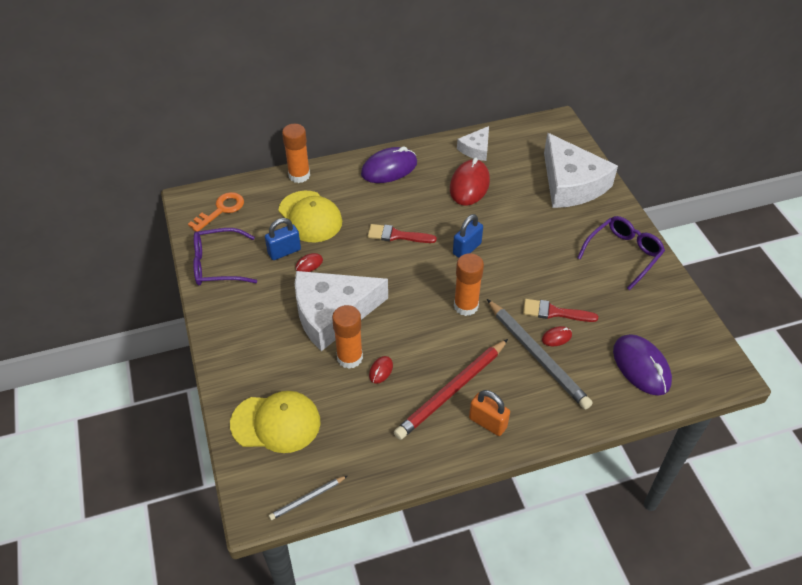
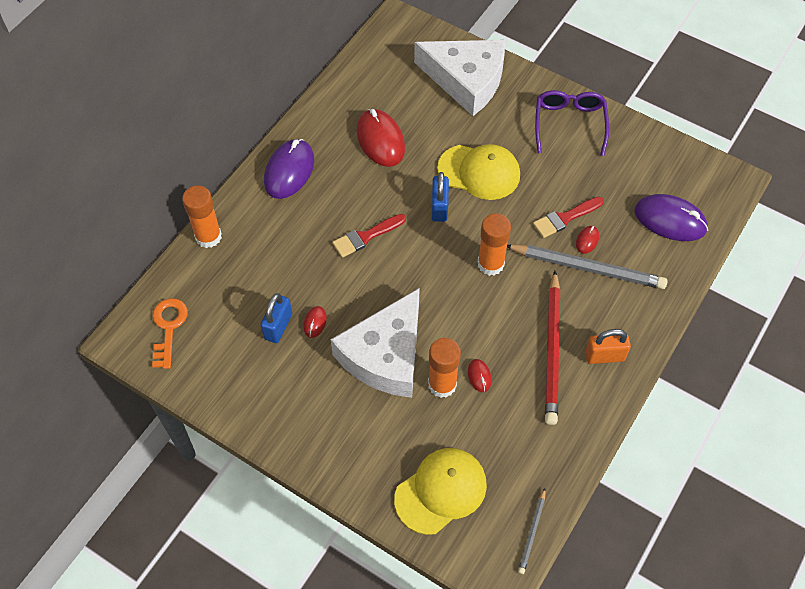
camera: 40 degrees left, 10 degrees up
purple glasses [193,228,257,286] -> none
yellow cap [278,191,342,242] -> yellow cap moved to [437,144,520,200]
white cheese [457,126,489,161] -> none

